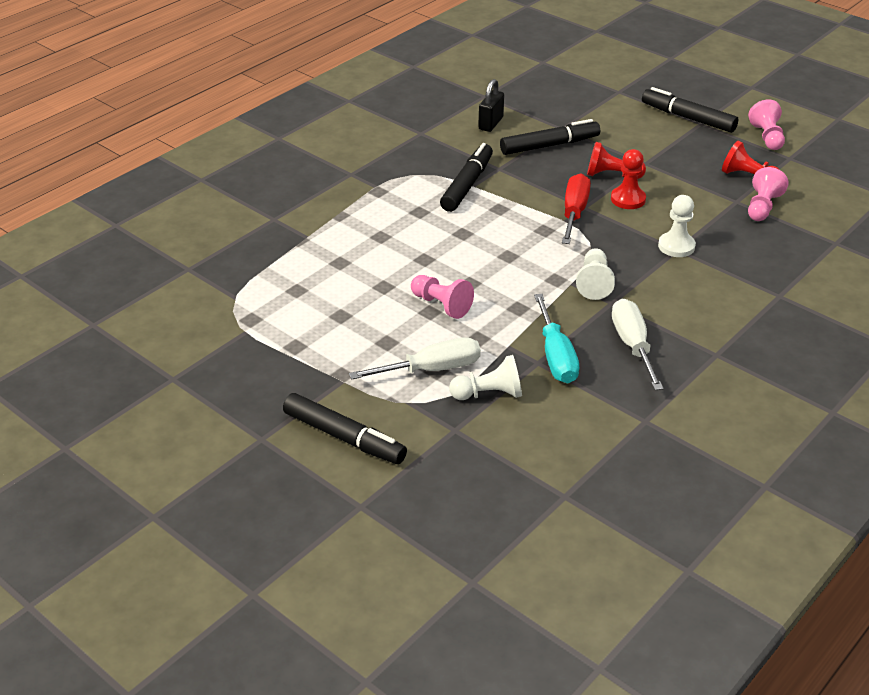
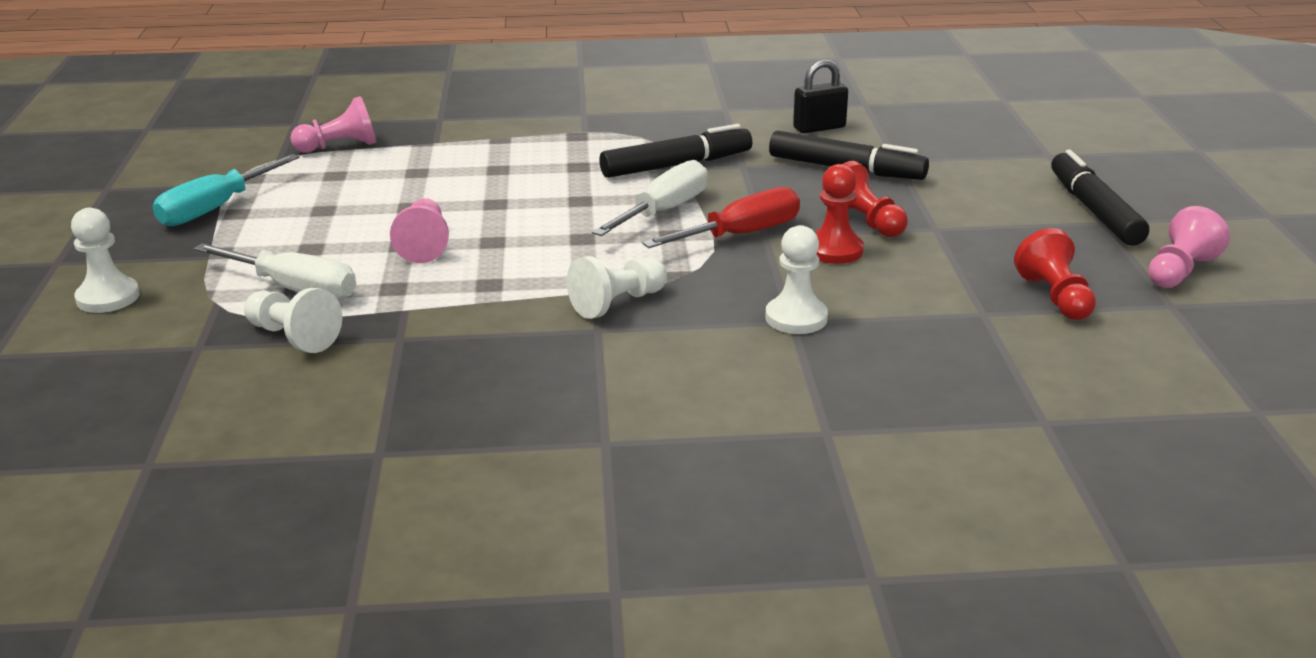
camera: 45 degrees right, 10 degrees down
black marker [283,393,407,464] -> white pawn [71,208,140,313]
turquoise screwdriver [534,294,579,383] -> turquoise screwdriver moved to [153,154,300,226]
white screwdriver [612,299,664,390] -> white screwdriver moved to [592,160,708,236]
pink pawn [748,167,789,221] -> pink pawn moved to [290,96,376,153]

